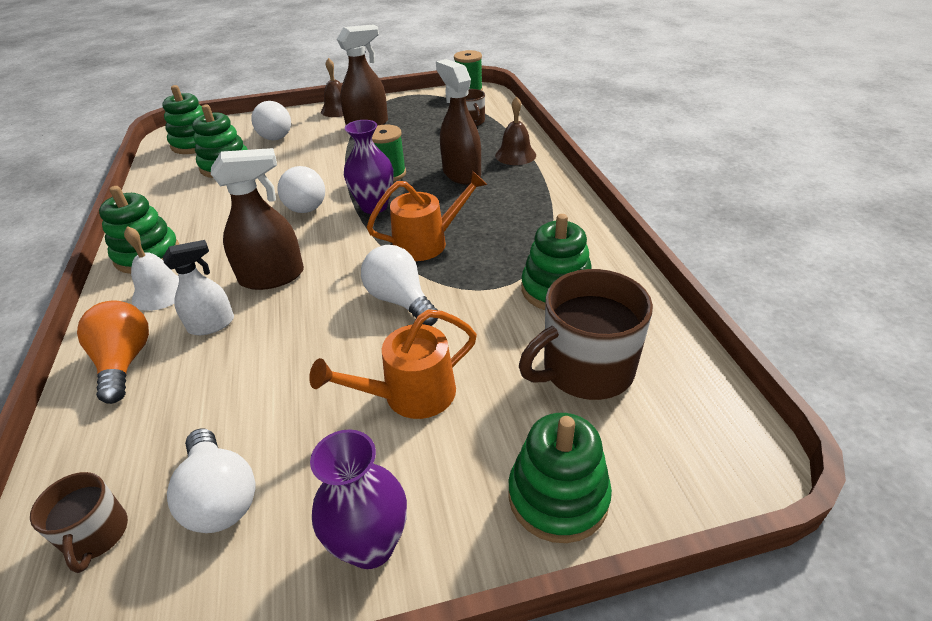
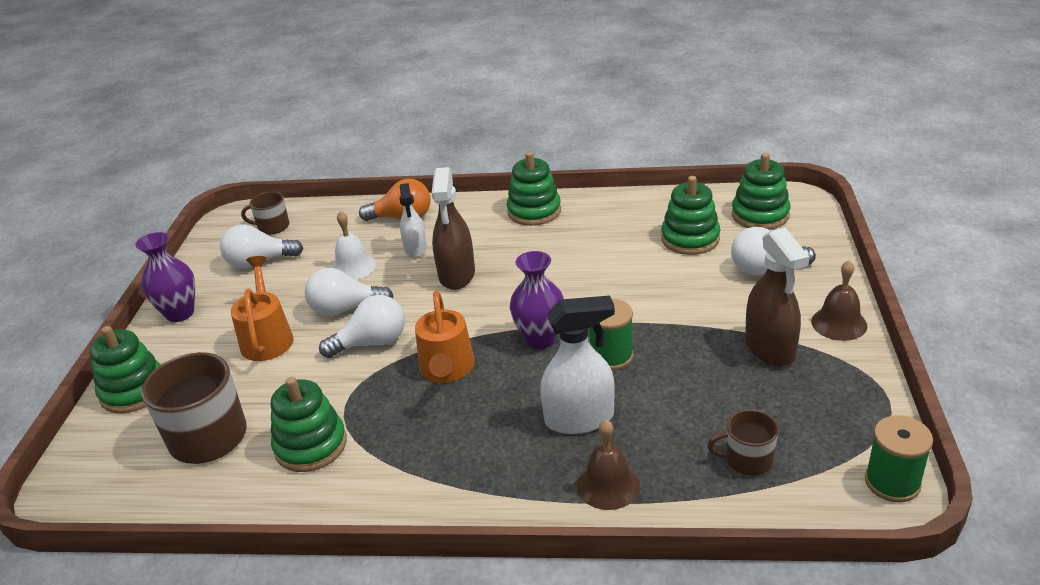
camera: 110 degrees right, 5 degrees down
white bell [124,226,179,311] -> white bell moved to [332,211,377,280]
white light bulb [277,166,325,213] -> white light bulb moved to [305,268,394,316]
brown spray bottle [436,59,481,185] -> white spray bottle [540,295,615,434]

